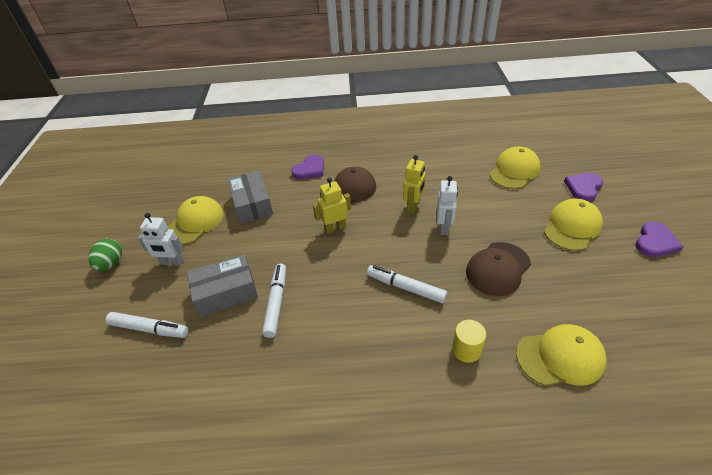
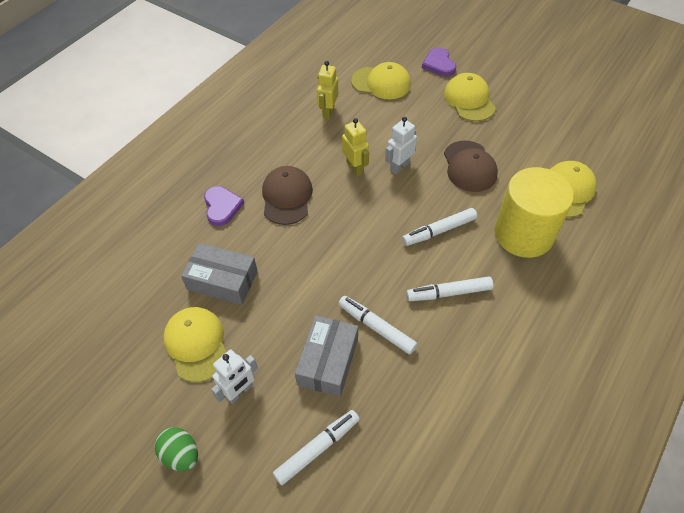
camera: 55 degrees left, 10 degrees up
yellow robot [313,178,351,234] -> yellow robot moved to [317,61,338,119]
white robot [437,176,458,235] -> white robot turned 90 degrees counterclockwise [385,117,417,174]
yellow cylinder [452,320,486,363] -> yellow cylinder [494,167,574,258], size x2.35
yellow cap [489,146,540,189] -> yellow cap turned 120 degrees clockwise [351,62,411,99]
purple heart [635,222,683,257] -> none
none -> white marker [406,276,493,301]

